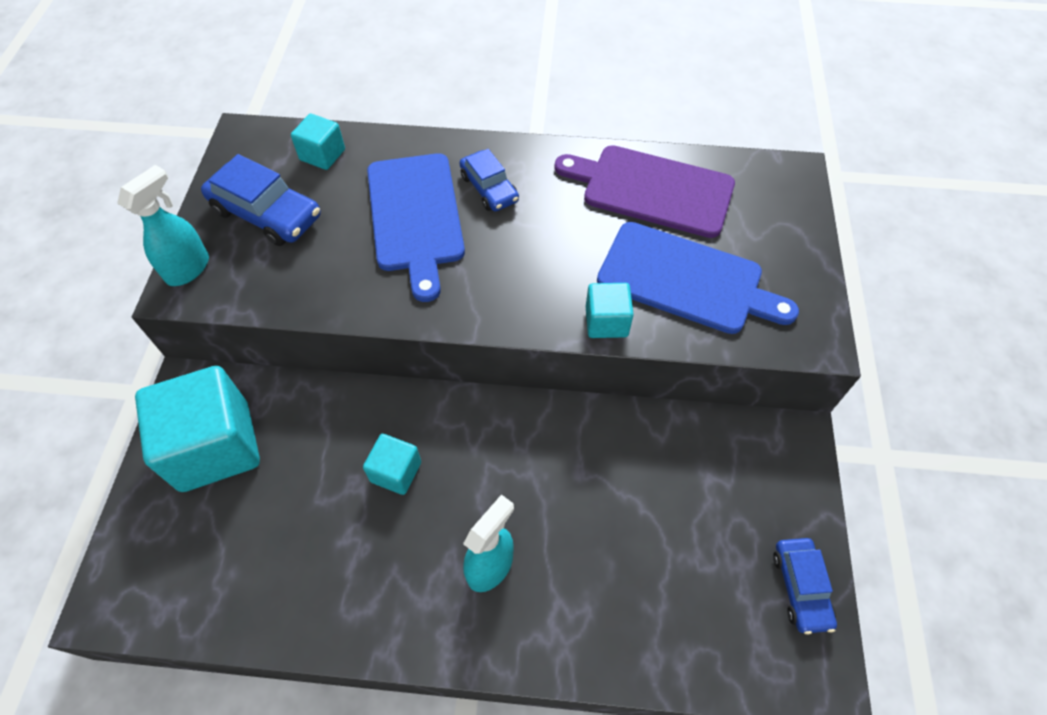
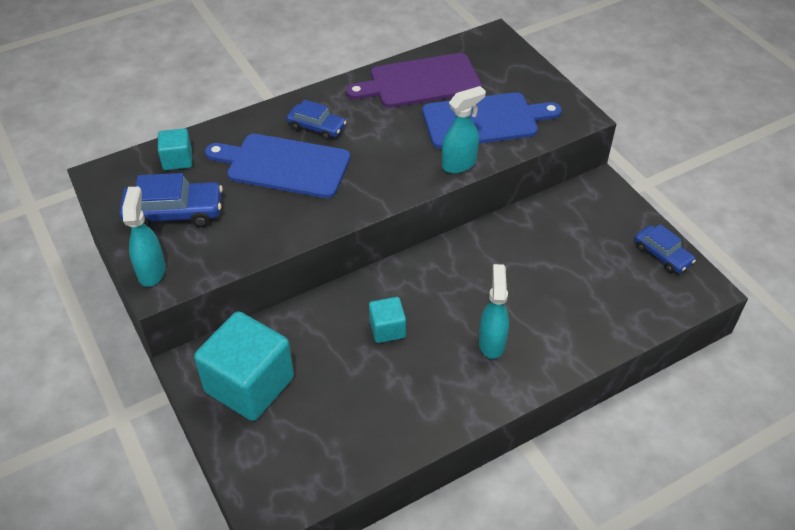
camera: 35 degrees left, 10 degrees down
blue cutting board [367,153,465,302] -> blue cutting board turned 150 degrees clockwise [205,134,351,198]
turquoise cube [586,283,634,338] -> turquoise spray bottle [442,86,486,173]

